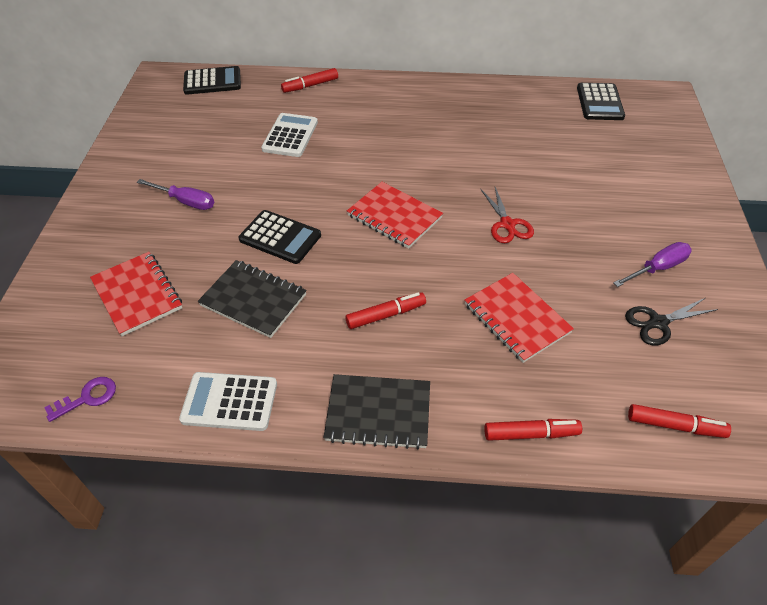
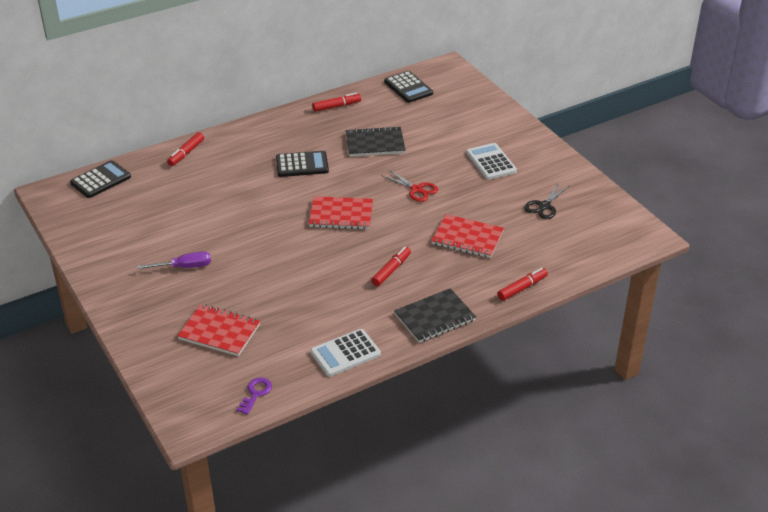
camera: 35 degrees left, 10 degrees down
black notebook [198,260,307,338] -> black notebook moved to [346,126,405,157]
black calculator [239,210,321,264] -> black calculator moved to [276,151,329,177]
white calculator [261,113,318,157] -> white calculator moved to [466,143,517,180]
purple screwdriver [613,242,692,287] -> none
red marker [628,404,731,438] -> red marker moved to [312,93,361,112]

